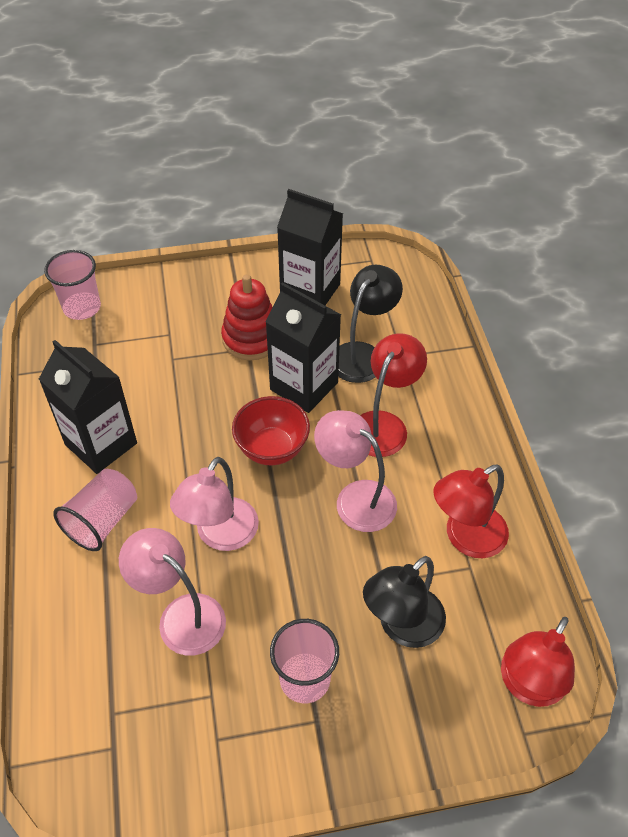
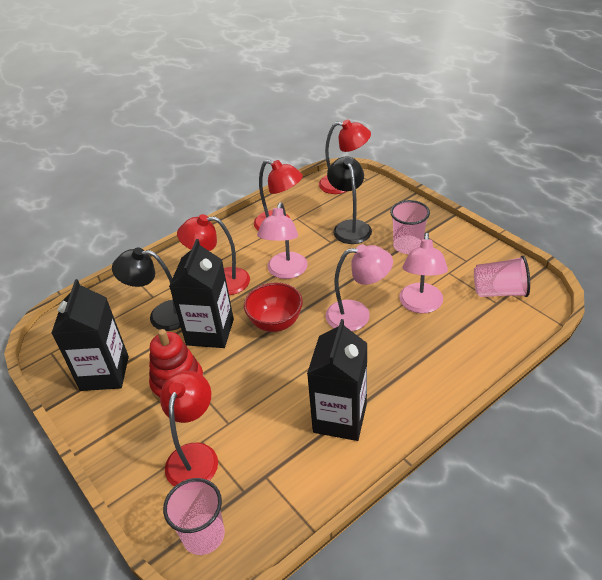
camera: 115 degrees left, 10 degrees down
pink cup [53,469,137,551] -> pink cup moved to [474,256,530,297]
black lamp [363,556,446,648] -> black lamp turned 120 degrees counterclockwise [327,156,372,244]
none -> red lamp [160,371,218,487]

